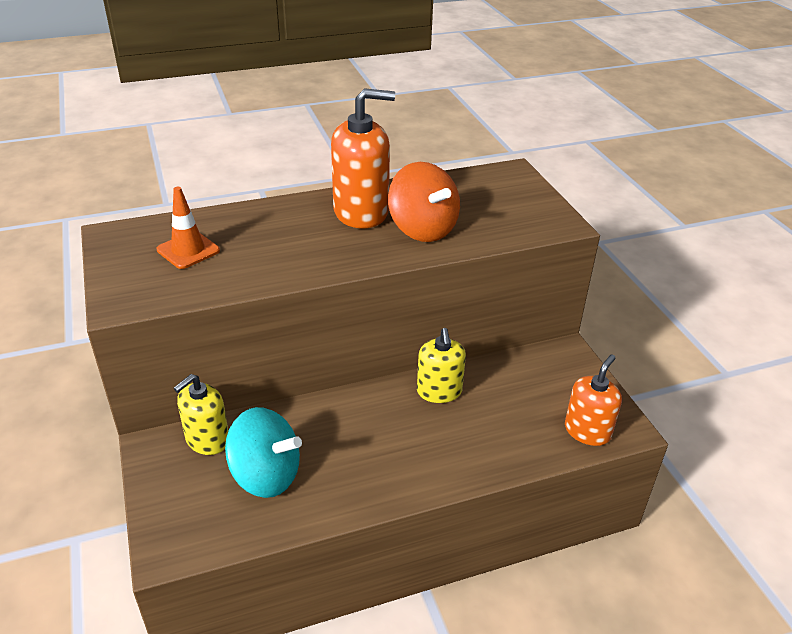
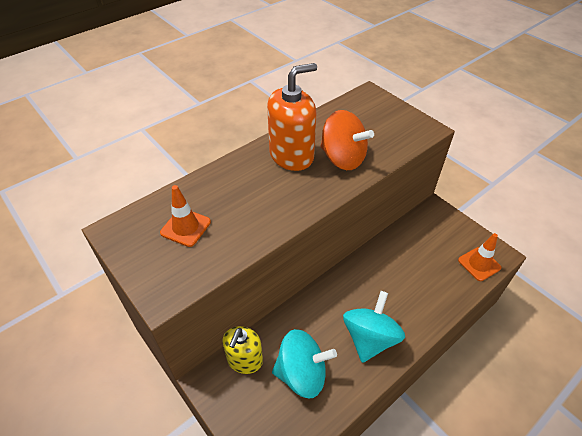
camera: 20 degrees left, 10 degrees up
yellow soap dispenser [417,328,466,403] -> none
orange soap dispenser [565,354,622,446] -> orange traffic cone [458,233,502,281]
none -> turquoise spinning top [343,291,405,363]

